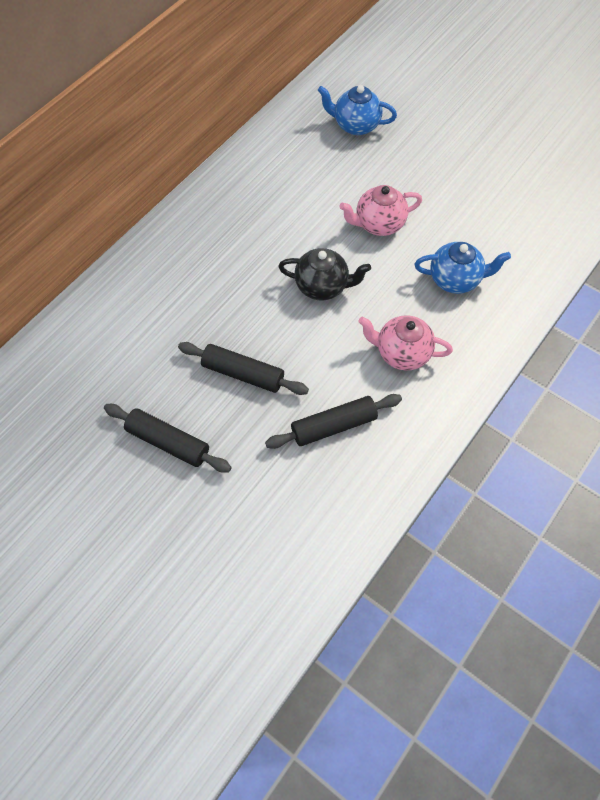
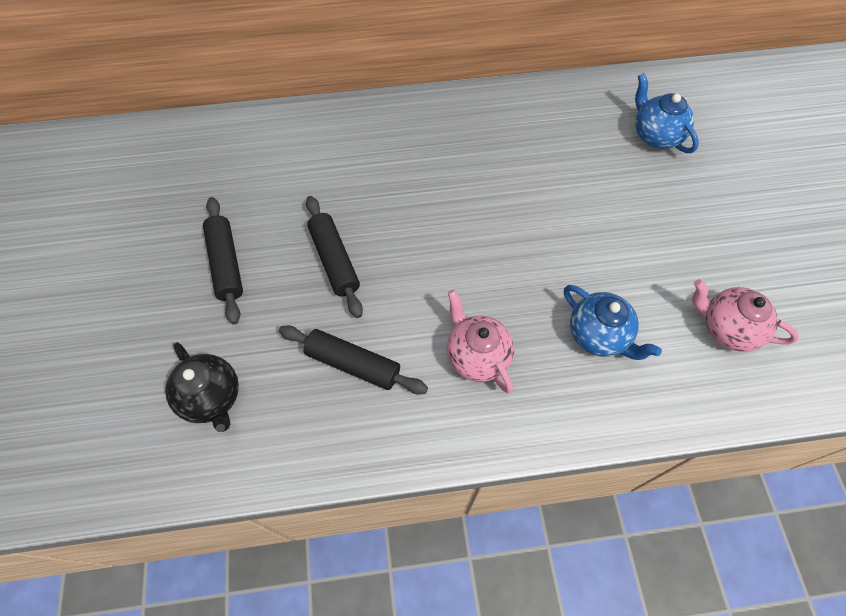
camera: 45 degrees right, 0 degrees up
black teapot [278,248,371,301] -> black teapot moved to [165,342,239,432]
pink teapot [339,185,422,236] -> pink teapot moved to [692,279,799,352]

